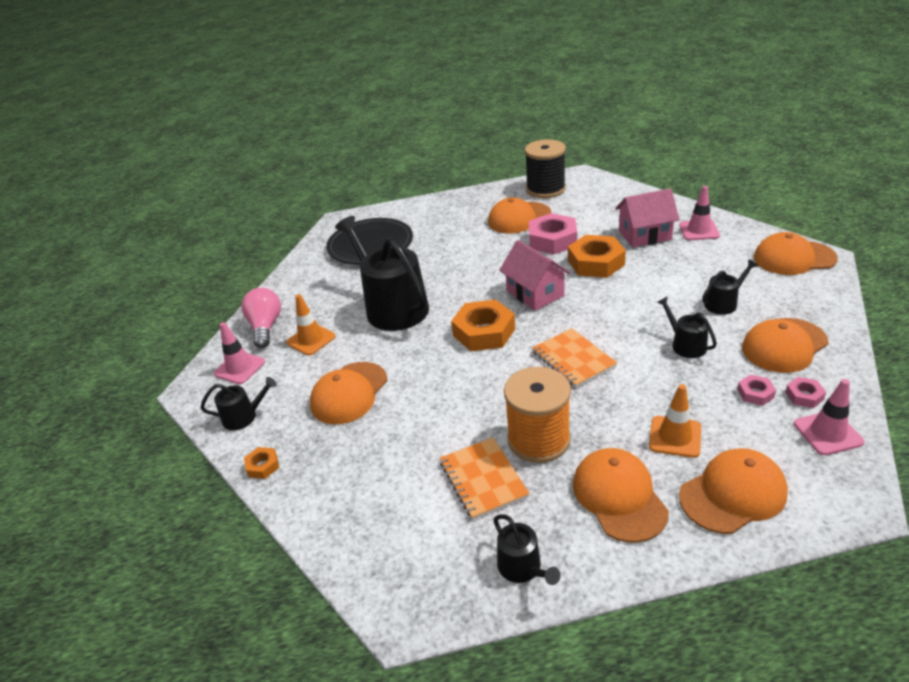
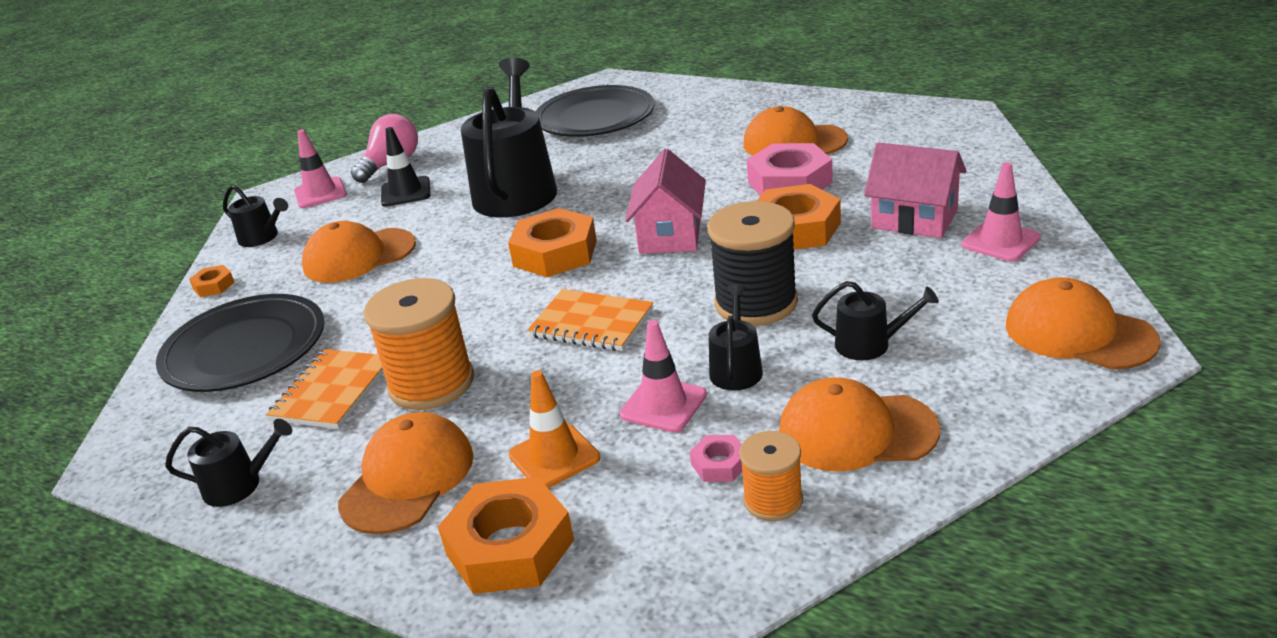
camera: 40 degrees right, 5 degrees down
orange traffic cone [286,294,336,356] -> black traffic cone [381,127,430,207]
black watering can [493,514,561,585] -> black watering can turned 105 degrees counterclockwise [165,419,292,507]
black spool [525,139,566,198] -> black spool moved to [707,201,798,326]
orange notebook [532,328,617,388] -> orange notebook turned 75 degrees counterclockwise [527,289,653,351]
orange cap [679,448,788,534] -> orange nut [438,477,574,594]
pink nut [785,377,826,408] -> orange spool [739,431,803,521]
pink traffic cone [794,379,864,455] -> pink traffic cone moved to [620,320,707,433]
none -> black plate [156,294,324,392]

